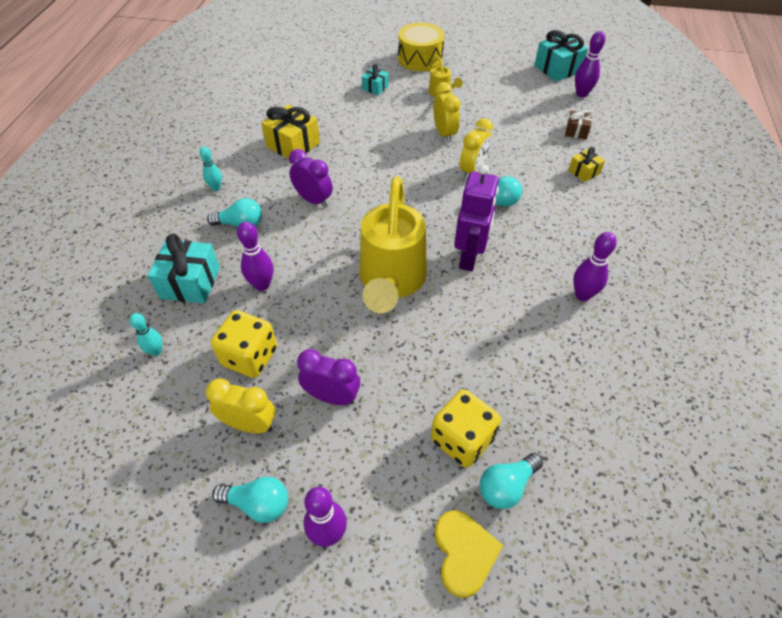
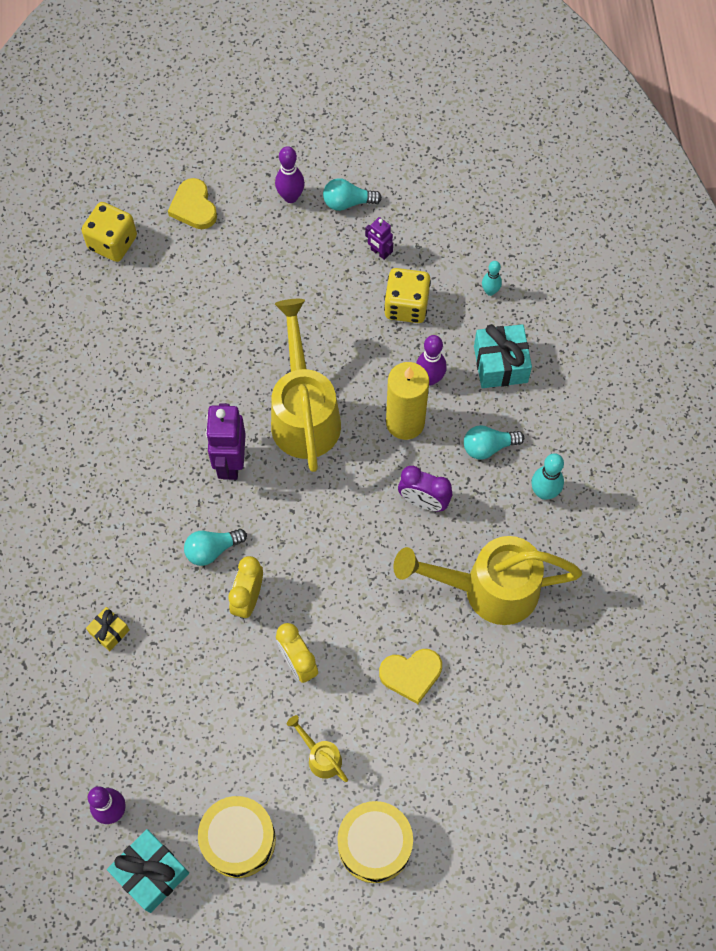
camera: 165 degrees right, 15 degrees up
turquoise bowling pin [199,147,222,191] -> turquoise bowling pin [531,453,564,500], size x1.51
yellow clock [206,379,275,434] -> purple robot [365,217,393,260]
yellow gift [261,104,320,159] -> yellow watering can [393,536,582,625]
purple clock [297,349,360,405] -> none
turquoise gift [362,64,389,95] -> none
yellow dice [431,389,501,468] -> yellow dice moved to [81,202,137,262]
turquoise light bulb [480,453,543,509] -> none
brown gift [565,110,593,140] -> none
purple bowling pin [573,232,617,301] -> none
none -> yellow drum [198,796,276,878]
none -> yellow heart [379,649,442,704]
none -> yellow candle [386,362,429,440]

